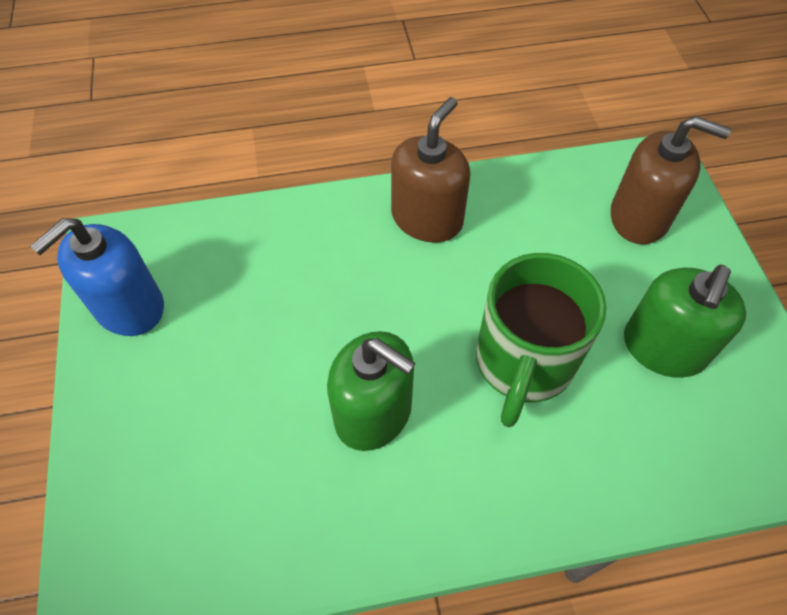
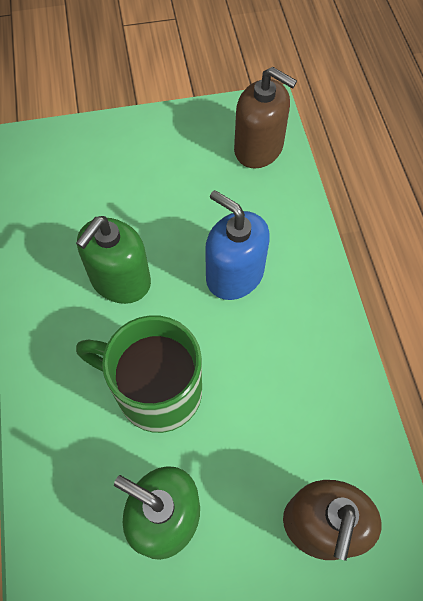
camera: 90 degrees right, 5 degrees up
blue soap dispenser [30,218,164,336] -> blue soap dispenser moved to [205,190,270,300]
brown soap dispenser [391,97,470,242] -> brown soap dispenser moved to [234,67,297,169]

